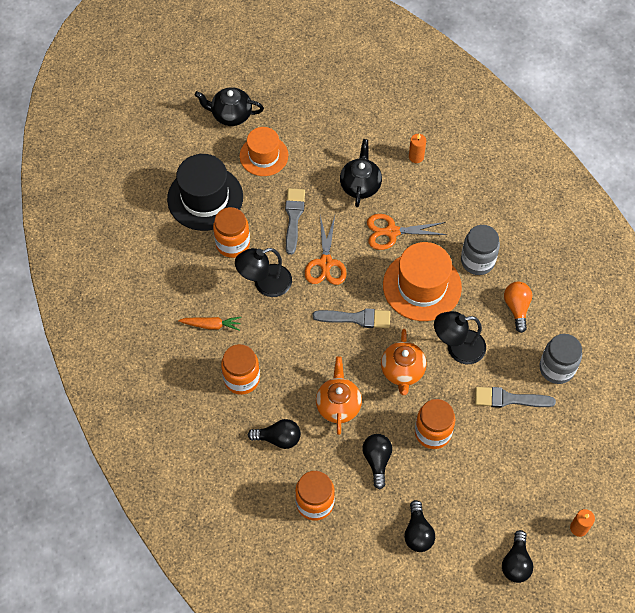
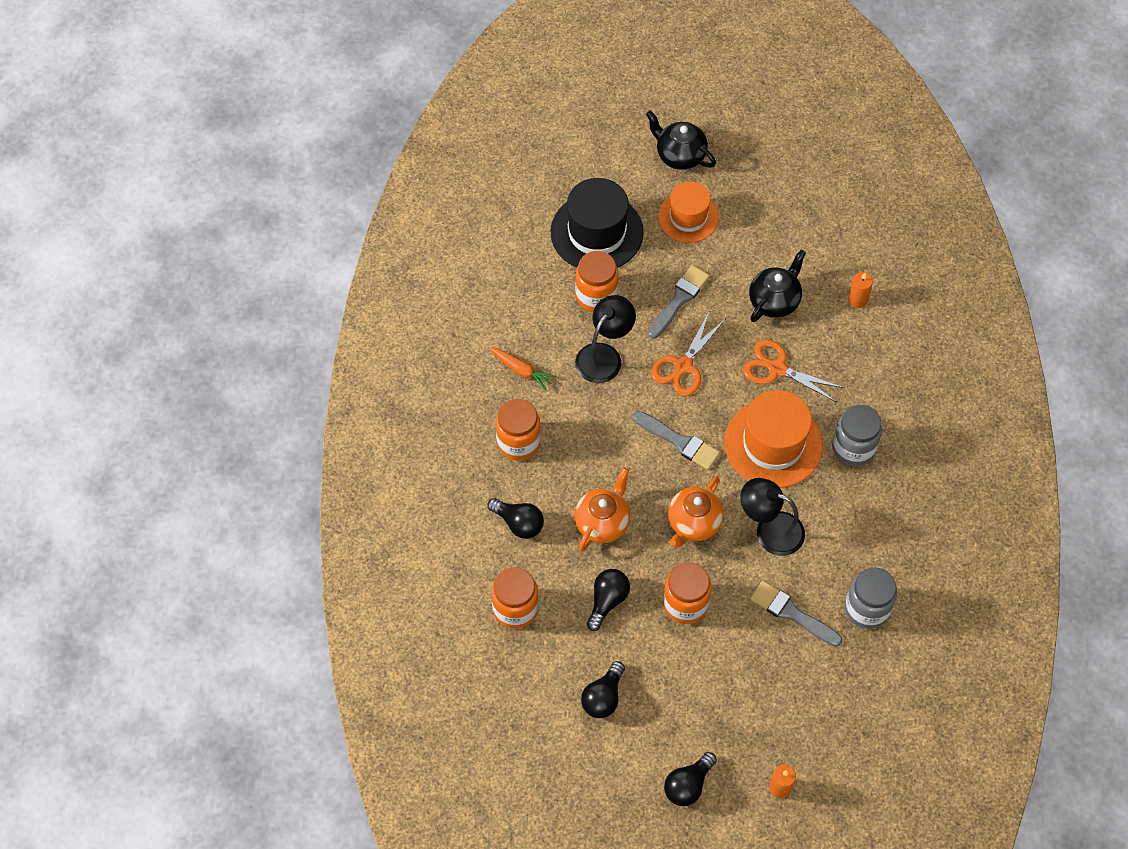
camera: 30 degrees right, 0 degrees up
black lamp [235,248,292,297] -> black lamp turned 120 degrees clockwise [575,295,636,383]
orange light bulb [504,282,532,333] -> none

